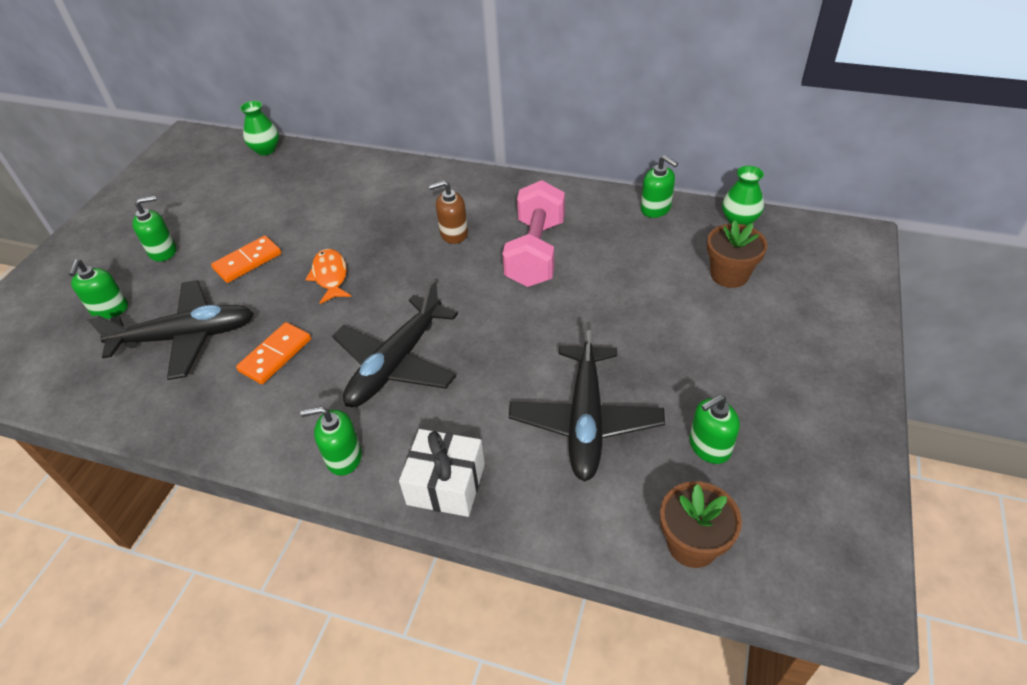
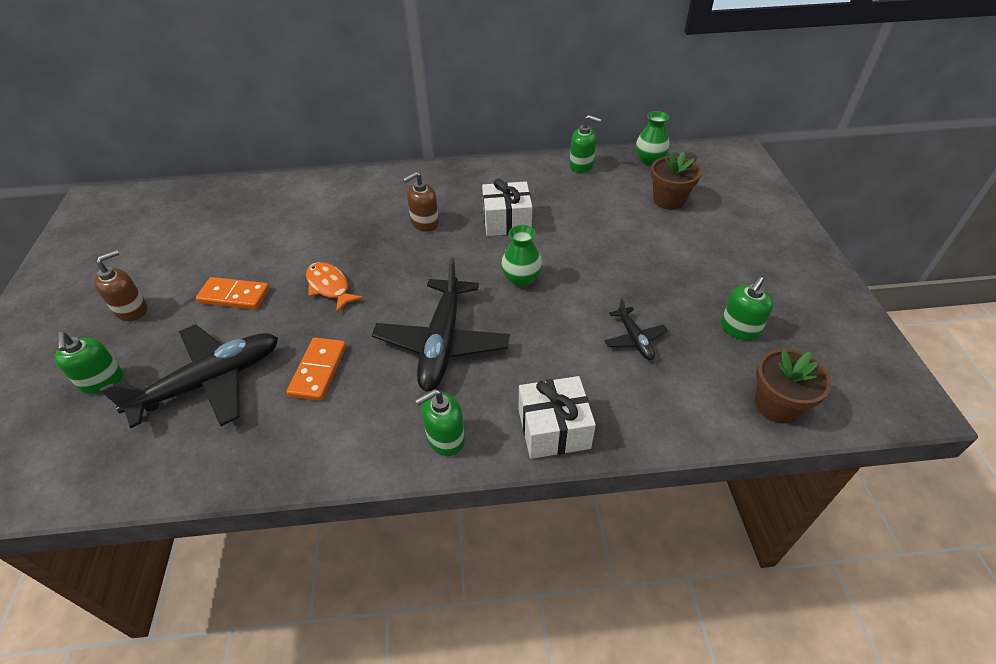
camera: 25 degrees left, 0 degrees up
green soap dispenser [132,196,176,262] -> brown soap dispenser [94,250,147,321]
orange domino [211,236,281,283] -> orange domino turned 75 degrees clockwise [196,277,270,310]
green vase [240,101,279,156] -> green vase moved to [501,225,542,287]
pink dumbbell [502,180,565,287] -> white gift [482,179,532,236]
black plane [509,322,665,482] -> black plane [604,298,668,360], size x0.48

